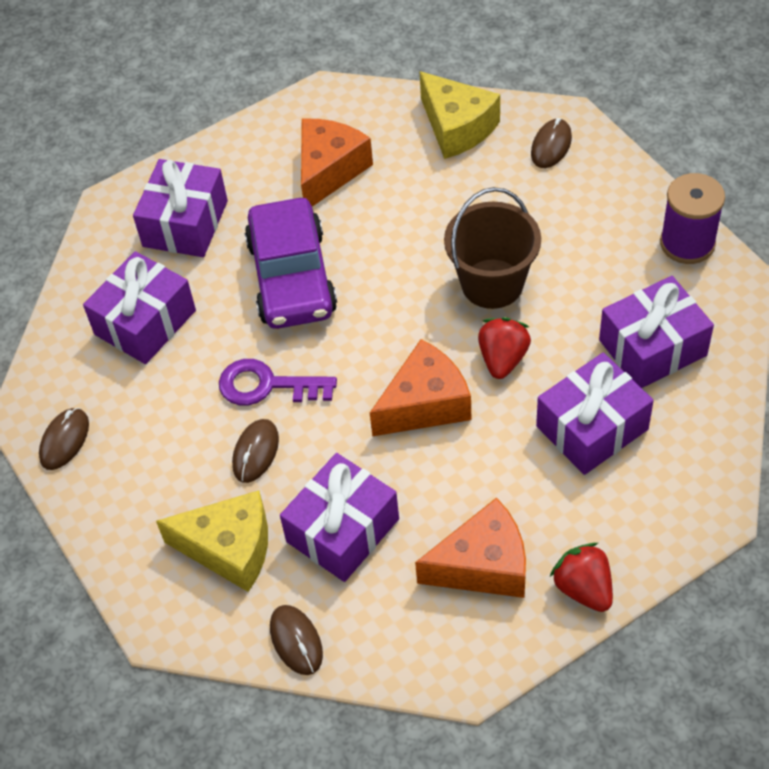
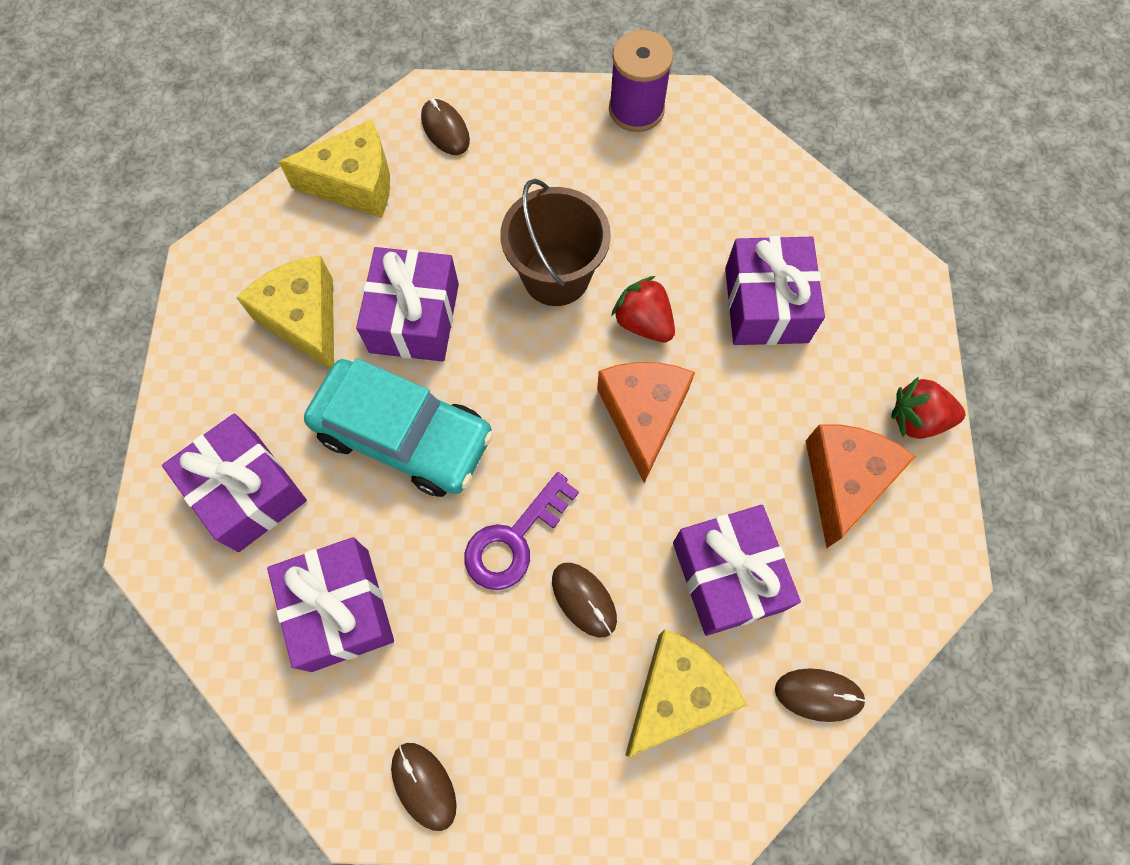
camera: 60 degrees left, 15 degrees up
purple car [245,198,337,329] -> turquoise car [304,358,494,497]
orange cheese [301,119,373,207] -> yellow cheese [236,255,334,369]
purple gift [599,276,714,388] -> purple gift moved to [356,247,459,362]

